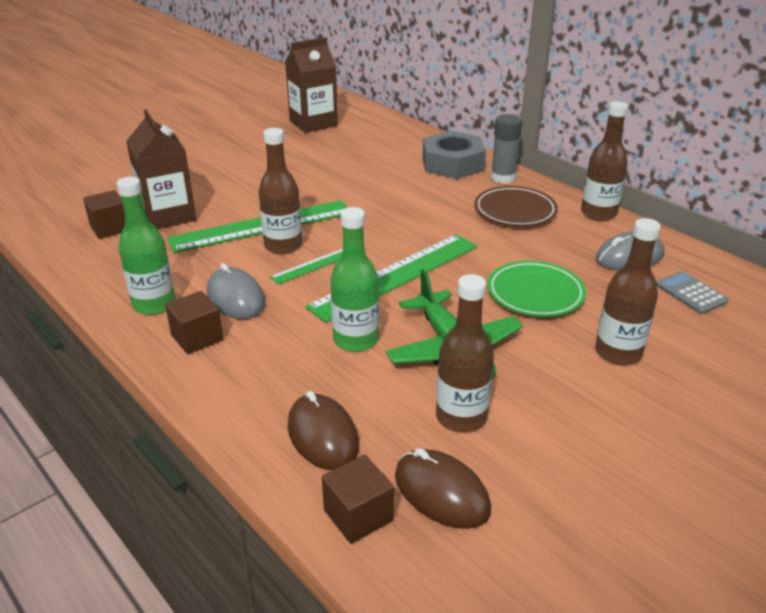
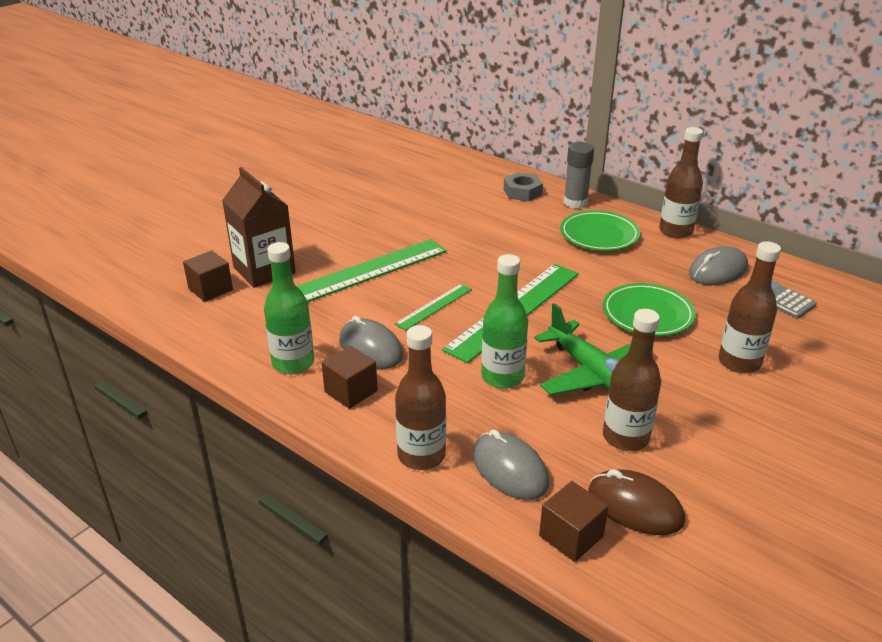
camera: 10 degrees left, 0 degrees up
brown bottle [259,128,302,254] -> brown bottle moved to [395,325,446,470]
brown carton [285,37,338,133] -> none
brown mouse [288,391,359,470] -> grey mouse [473,429,549,500]
grey nut [422,131,486,179] -> grey nut [503,172,543,201], size x0.60
brown plate [474,186,558,226] -> green plate [560,211,640,251]

